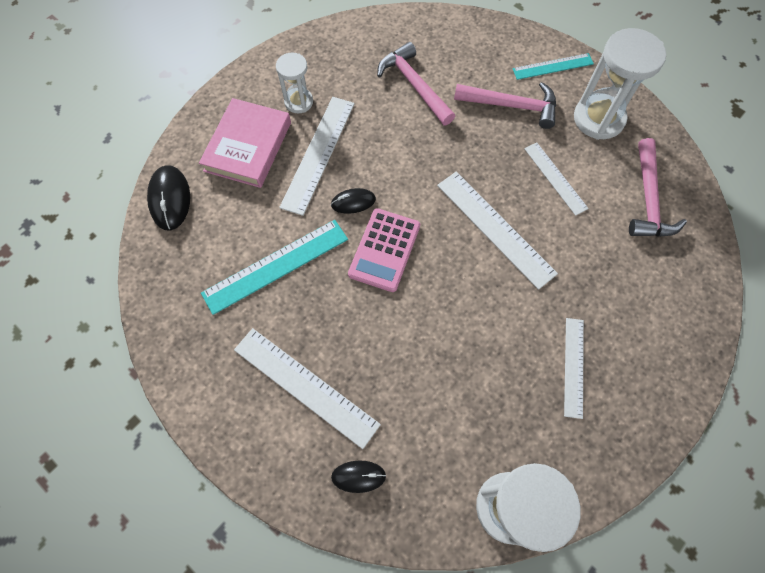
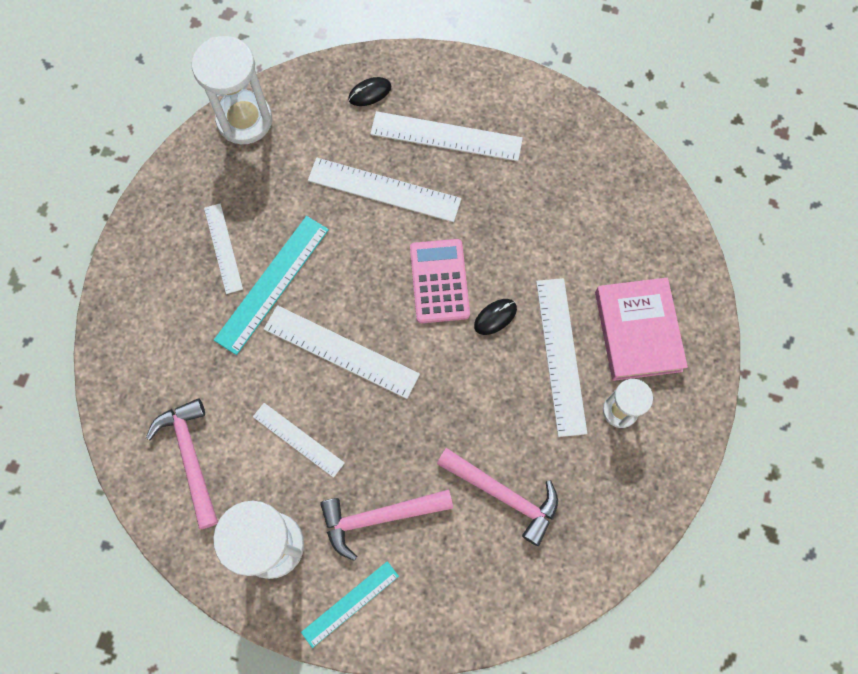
camera: 155 degrees right, 5 degrees up
black mouse [147,165,190,231] -> none
turquoise ruler [201,220,348,315] -> turquoise ruler moved to [214,216,329,355]
none -> white ruler [308,158,462,222]

